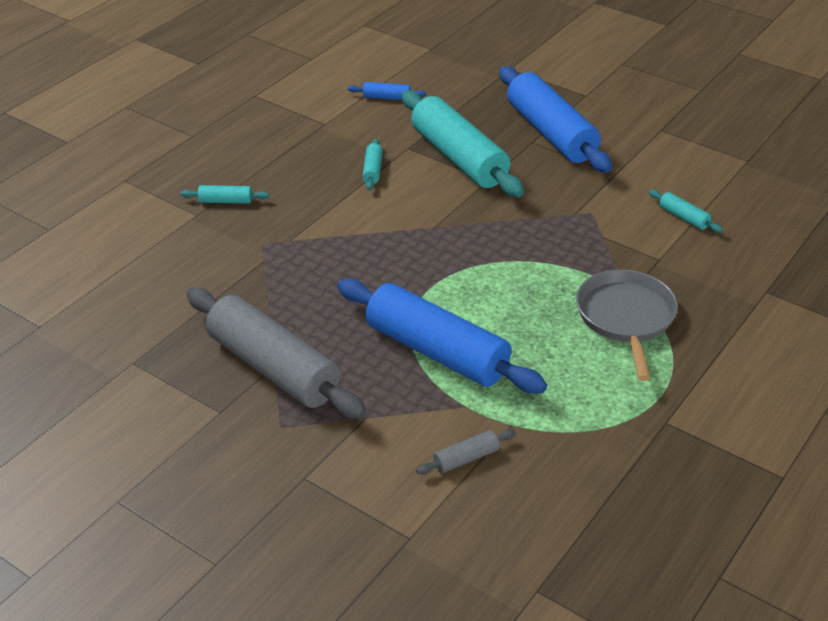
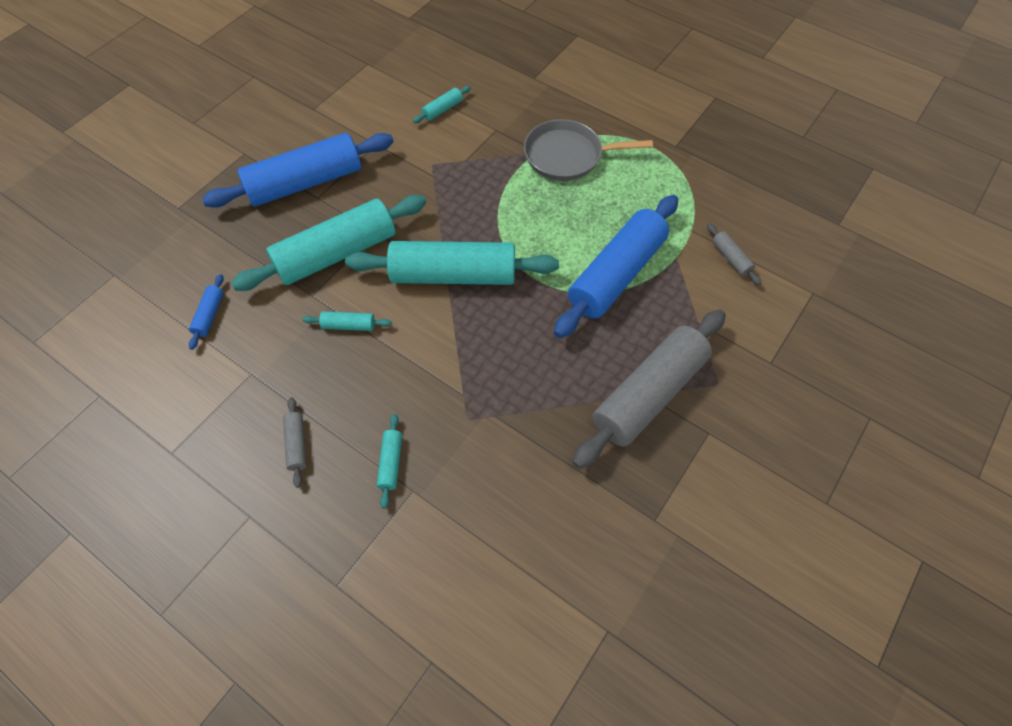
camera: 90 degrees left, 20 degrees up
none -> grey rolling pin [283,397,307,488]
none -> turquoise rolling pin [345,241,559,285]

